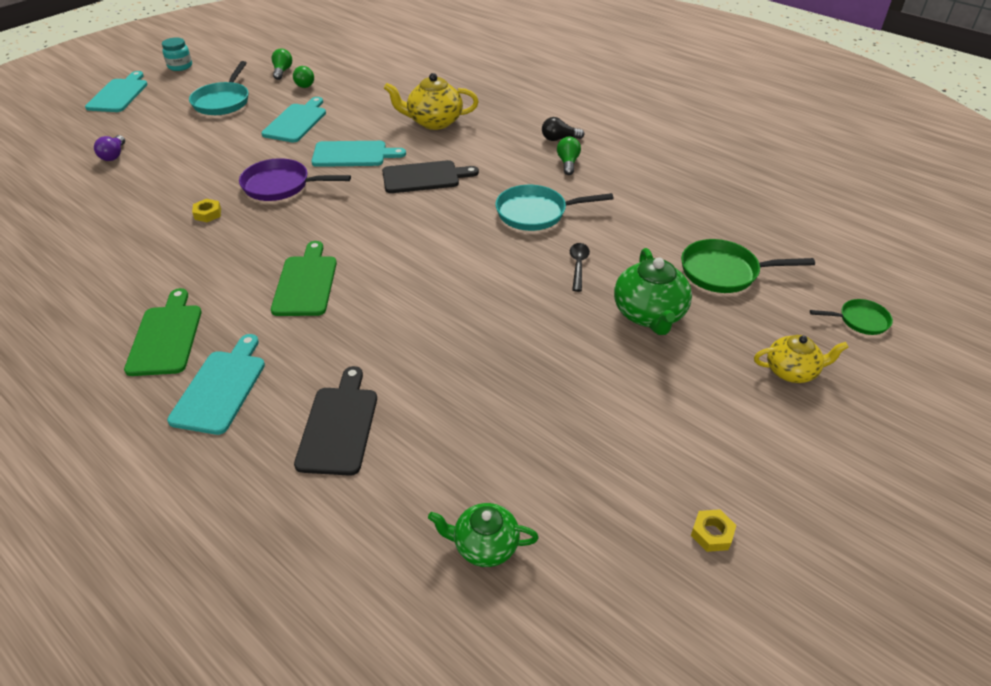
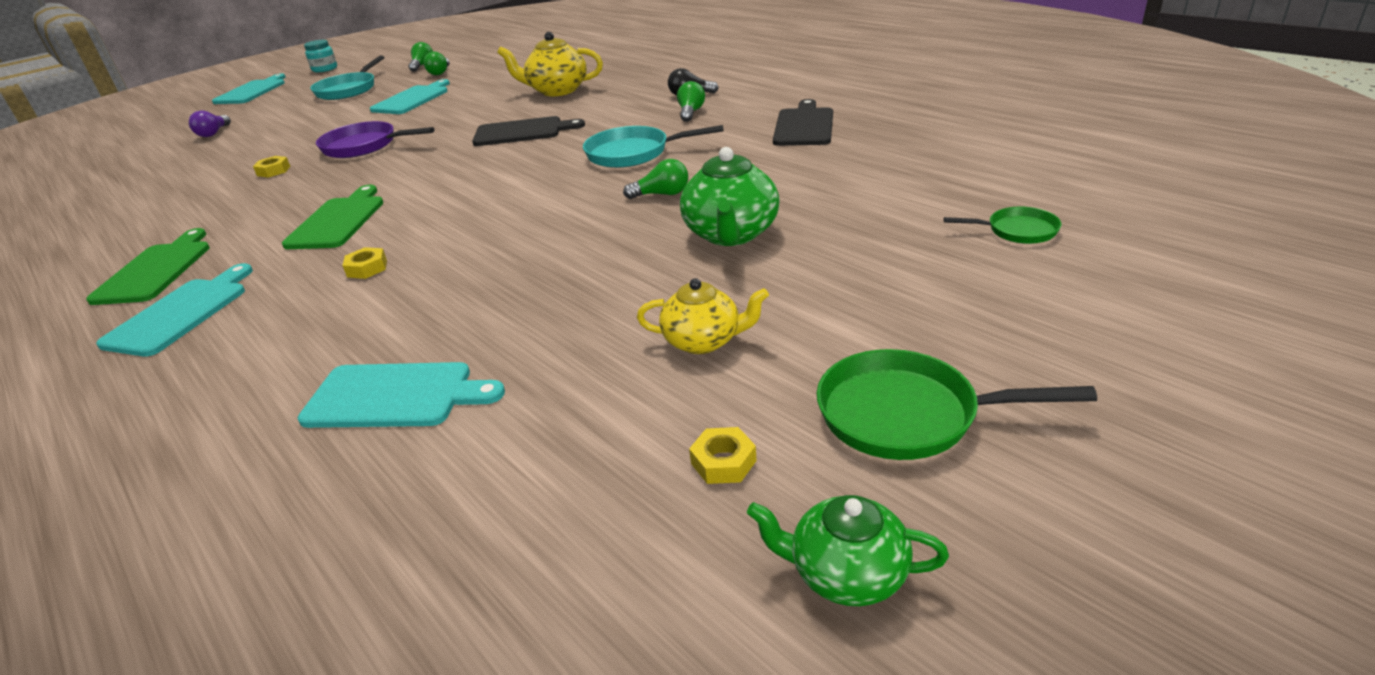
camera: 10 degrees right, 10 degrees down
black cutting board [294,366,377,476] -> black cutting board moved to [773,99,833,146]
turquoise cutting board [311,141,406,167] -> turquoise cutting board moved to [298,362,505,428]
green teapot [428,503,539,567] -> green teapot moved to [747,495,949,606]
black spoon [570,243,590,292] -> green light bulb [623,159,688,199]
green pan [681,239,815,293] -> green pan moved to [816,349,1097,460]
yellow teapot [754,335,849,383] -> yellow teapot moved to [637,278,769,354]
none -> yellow nut [342,247,387,279]

